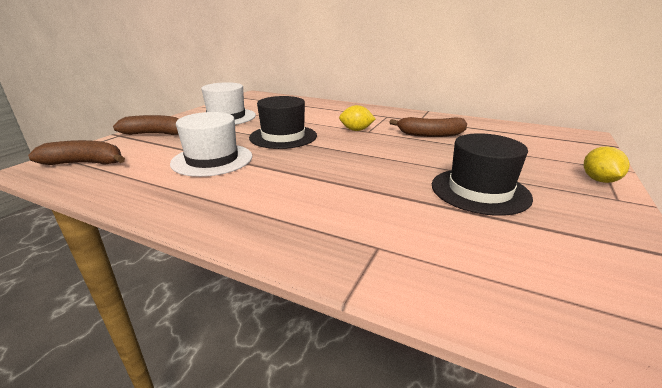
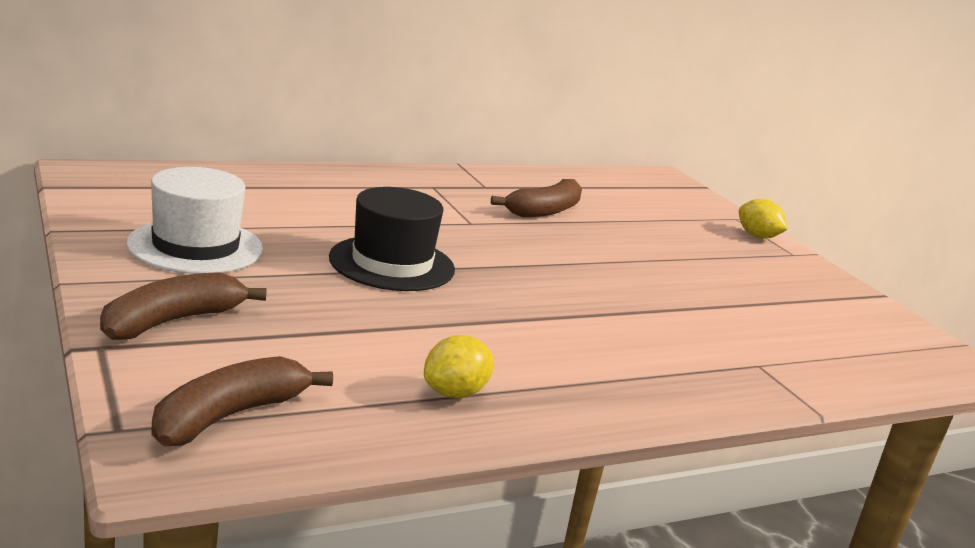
camera: 55 degrees left, 5 degrees down
white hat [170,112,252,177] -> none
yellow lemon [339,105,375,131] -> yellow lemon moved to [424,335,494,398]
black hat [432,133,533,216] -> none

